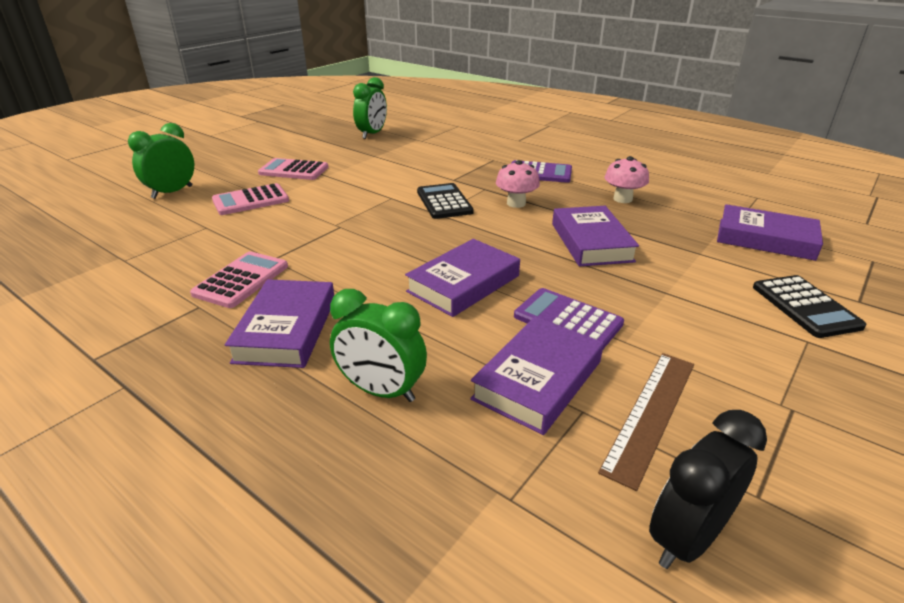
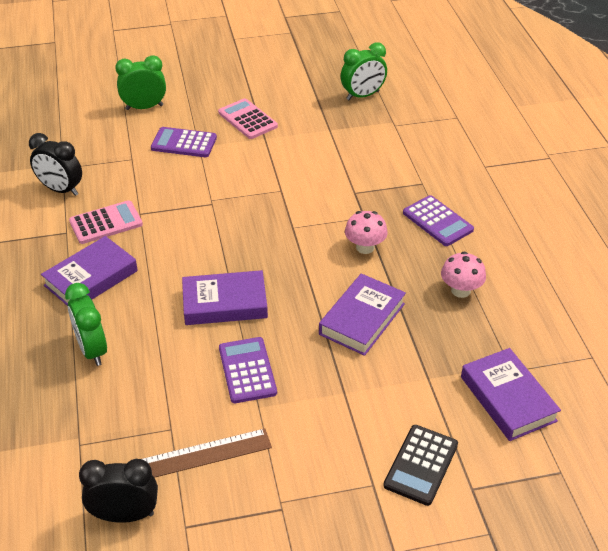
camera: 40 degrees right, 10 degrees up
pink calculator [212,183,289,215] -> purple calculator [151,127,217,157]
black calculator [417,183,474,219] -> none
purple book [470,316,604,435] -> none
none -> black clock [29,133,82,196]

